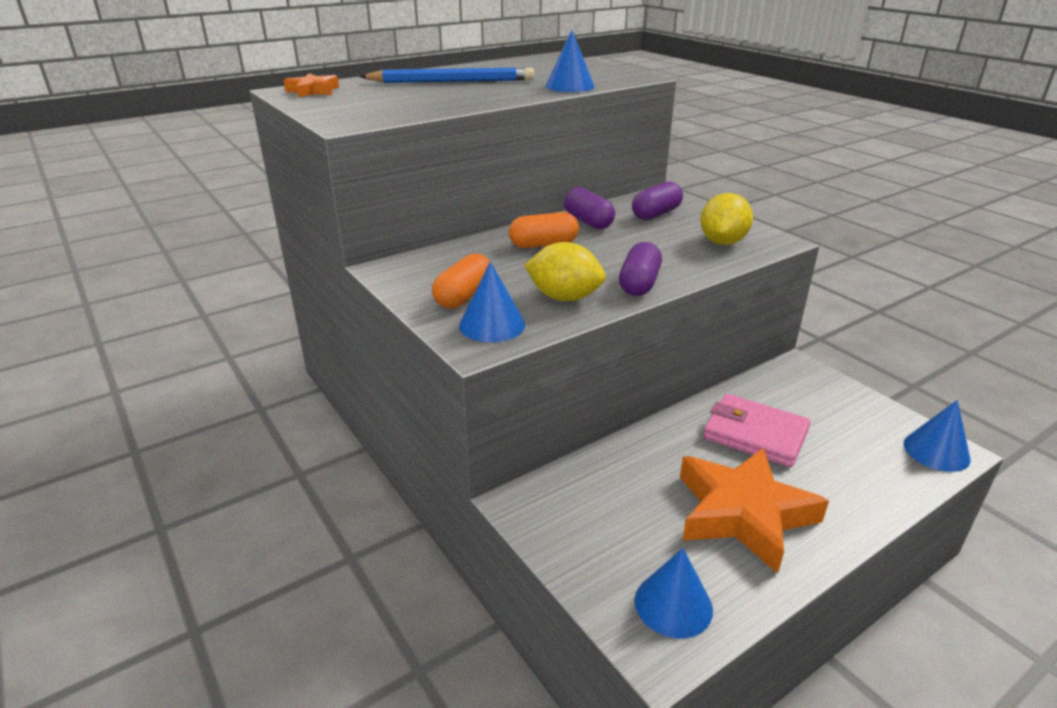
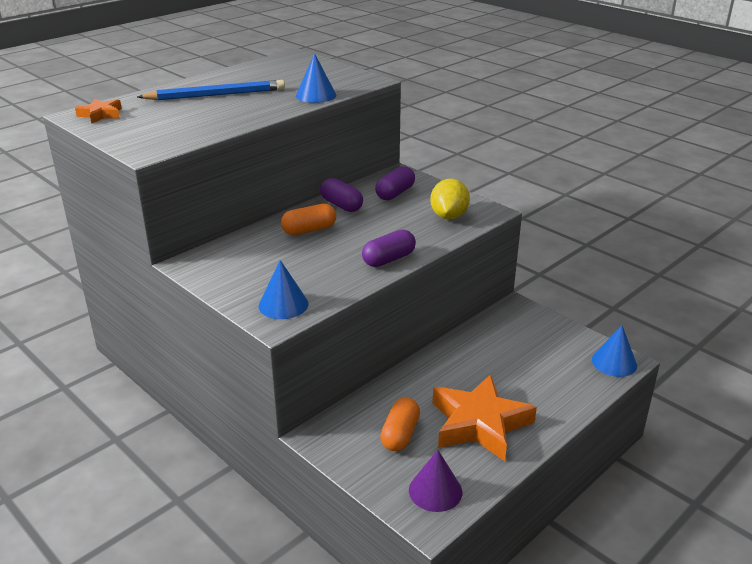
camera: 10 degrees left, 0 degrees up
orange capsule [432,254,490,309] -> orange capsule moved to [380,397,420,451]
yellow lemon [524,242,606,301] -> none
purple capsule [619,242,662,296] -> purple capsule turned 45 degrees clockwise [362,230,416,267]
blue cone [635,548,713,639] -> purple cone [409,450,462,512]
pink wallet [703,394,811,467] -> none

